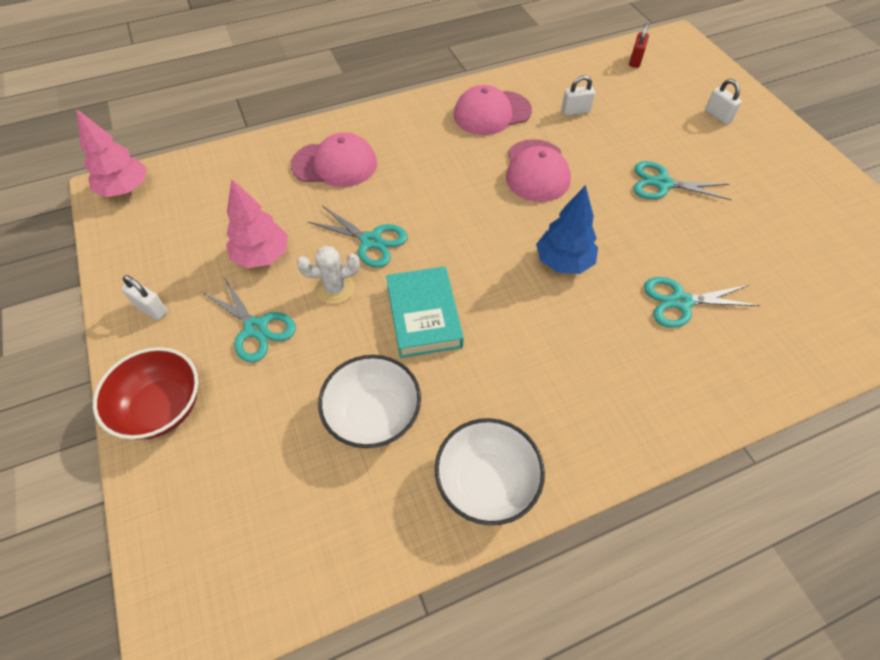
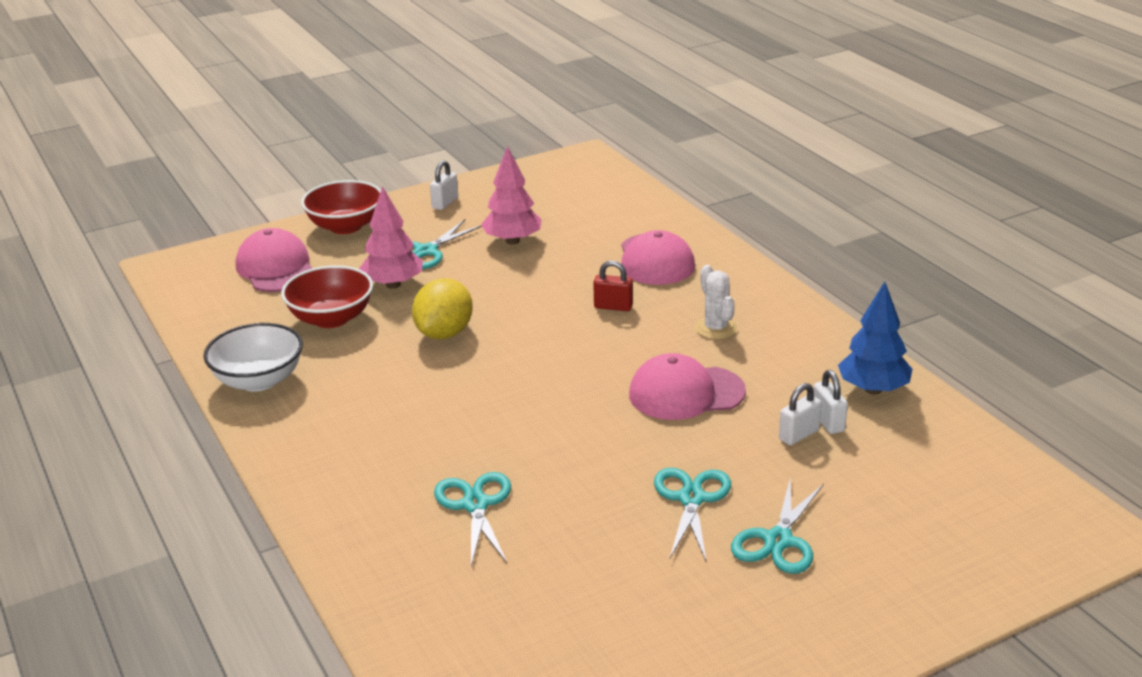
camera: 85 degrees right, 25 degrees down
pink tree [76,109,147,197] -> pink tree moved to [359,186,423,289]
white cactus [297,246,360,304] -> white cactus moved to [695,265,738,339]
turquoise scissors [308,206,408,268] -> turquoise scissors moved to [731,479,824,574]
white bowl [318,355,421,448] -> red bowl [281,265,373,328]
turquoise book [386,266,464,358] -> yellow lemon [412,278,473,339]
pink cap [454,85,532,135] -> pink cap moved to [236,228,312,292]
blue tree [536,185,598,274] -> blue tree moved to [838,282,913,395]
red padlock [629,23,649,68] -> red padlock moved to [593,260,633,311]
white padlock [705,79,742,124] -> white padlock moved to [779,383,822,445]

